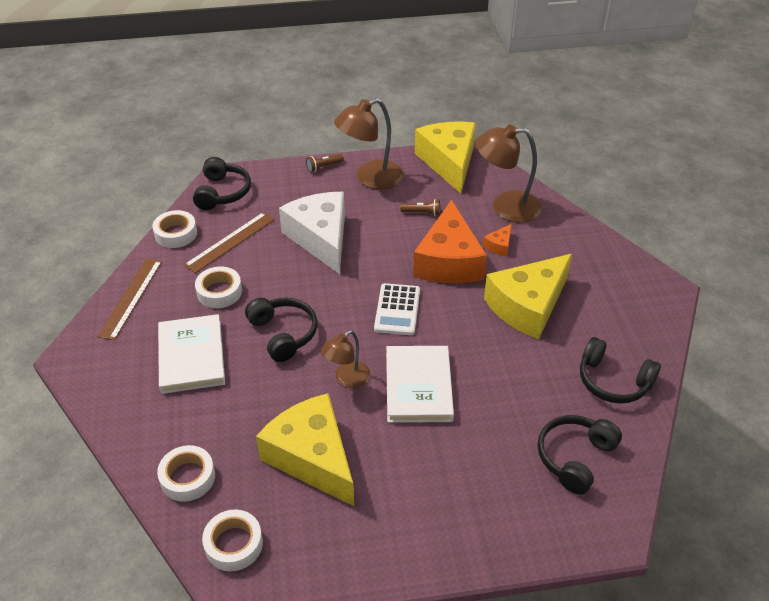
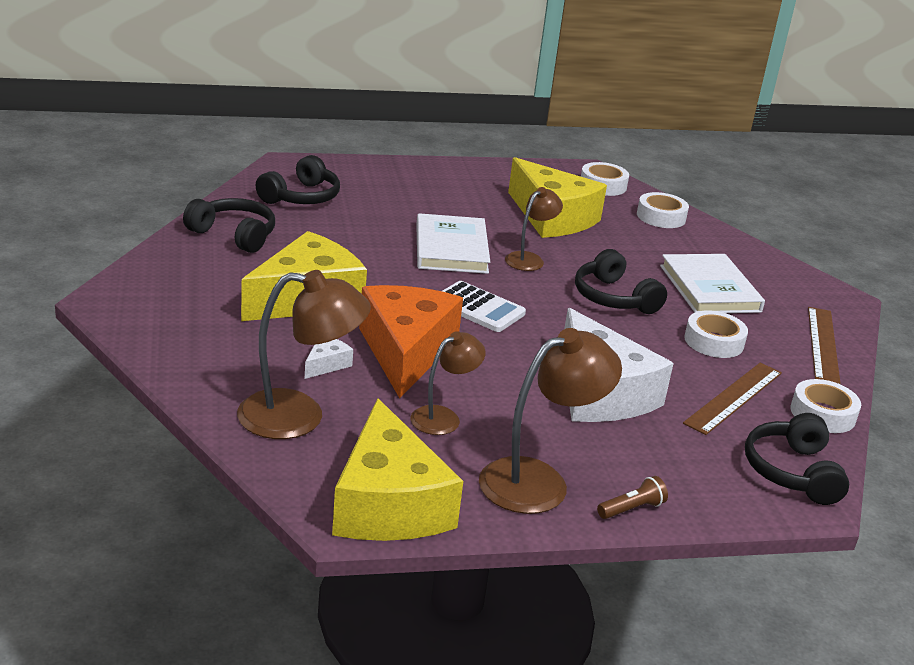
camera: 175 degrees right, 15 degrees down
white calculator [374,283,420,335] -> white calculator turned 120 degrees clockwise [442,281,526,332]
brown flashlight [400,199,440,216] -> brown lamp [410,331,486,435]
orange cheese [483,224,512,256] -> white cheese [305,339,353,379]

